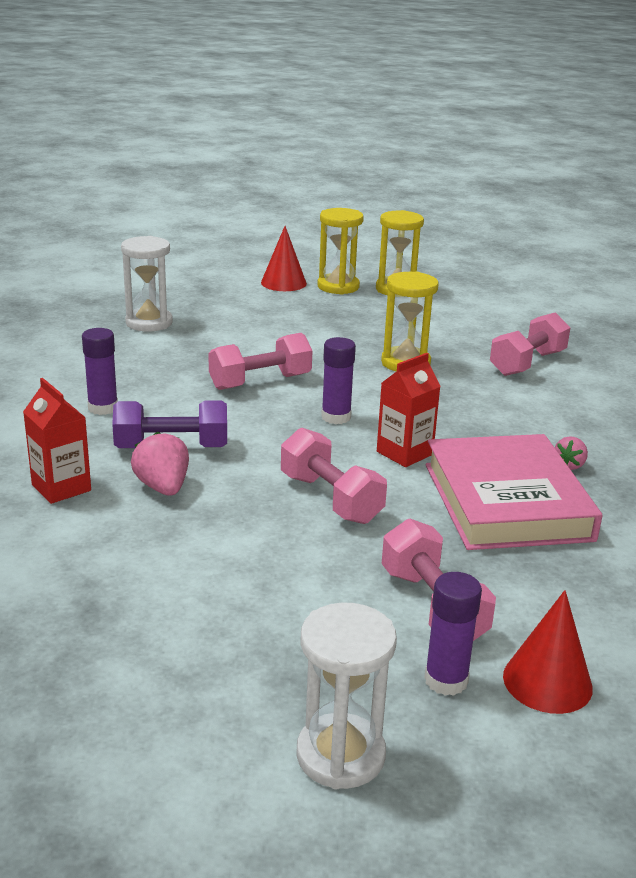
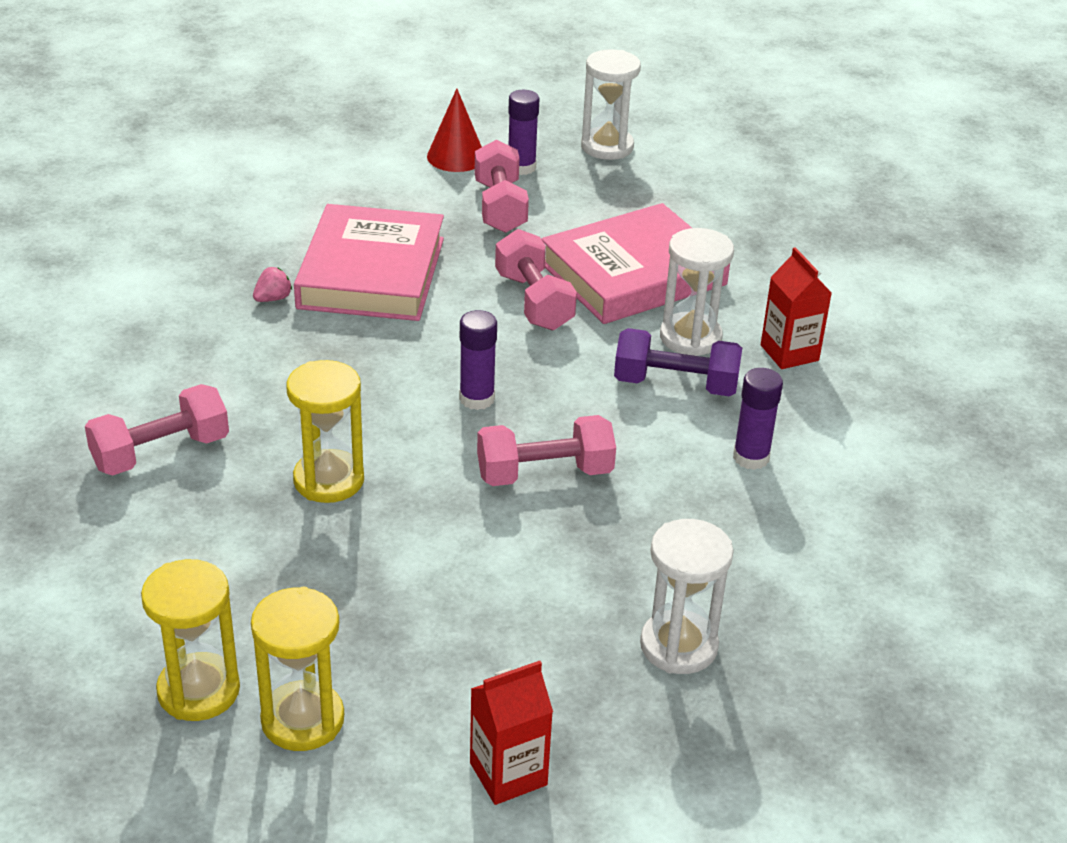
camera: 165 degrees left, 10 degrees up
pink strawberry [131,432,189,496] -> white hourglass [660,228,734,356]
red cone [261,226,307,291] -> none
red carton [377,353,441,467] -> red carton moved to [470,661,553,805]
none -> pink book [541,203,730,324]

